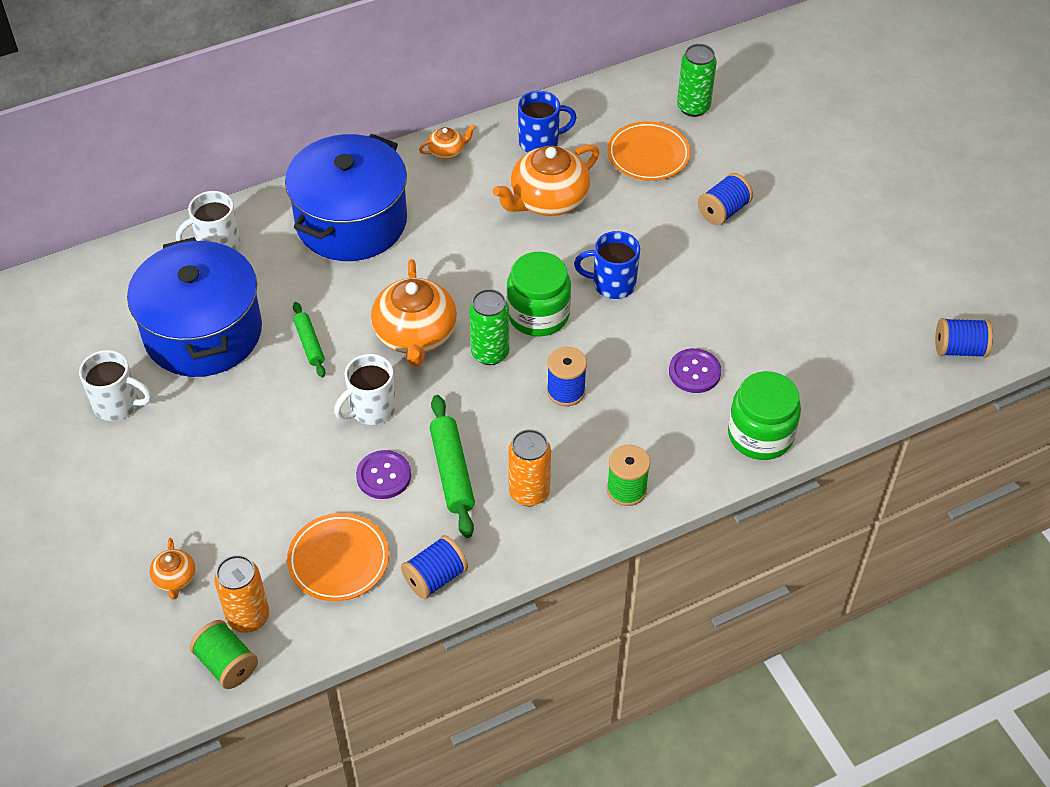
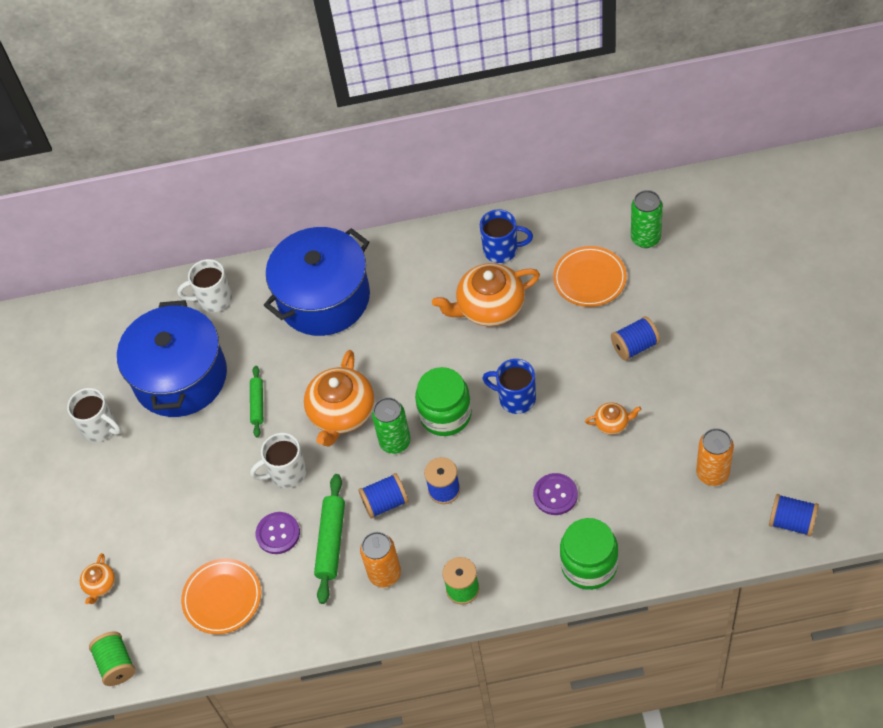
camera: 25 degrees right, 5 degrees up
orange can [214,555,269,633] -> orange can moved to [696,428,734,486]
blue spool [401,535,468,599] -> blue spool moved to [359,473,408,519]
orange teapot [419,124,476,160] -> orange teapot moved to [585,402,641,435]

